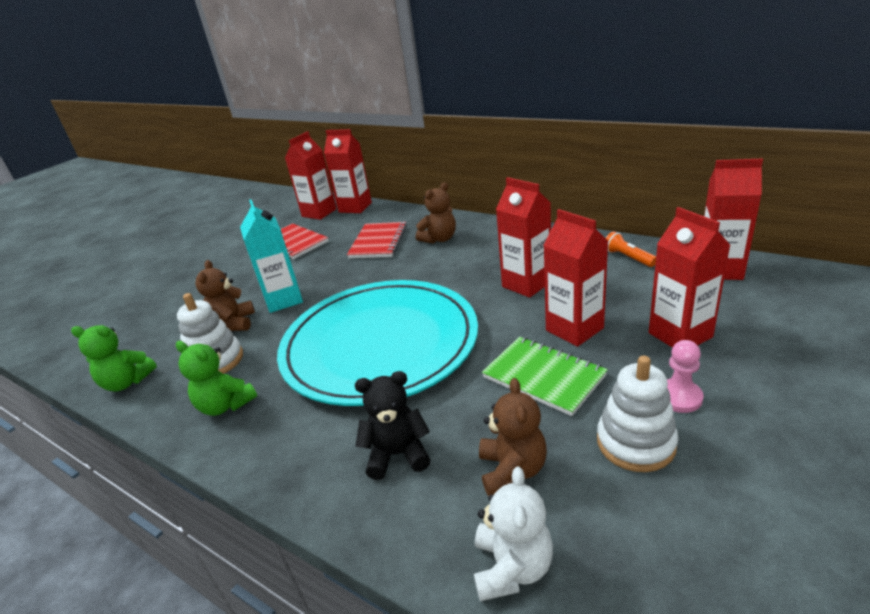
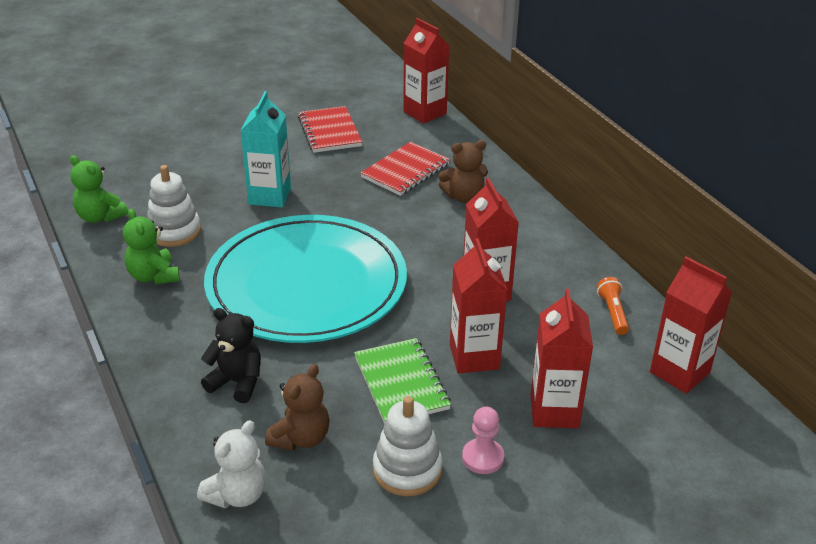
camera: 25 degrees right, 5 degrees up
brown teddy bear [195,260,255,331] -> none
red carton [285,131,337,220] -> none

